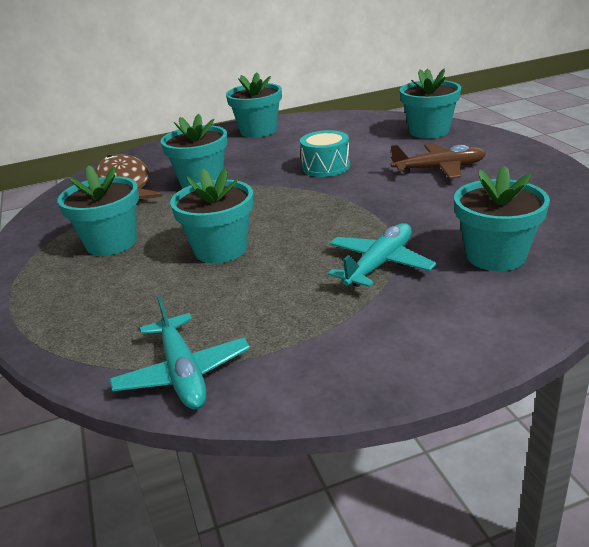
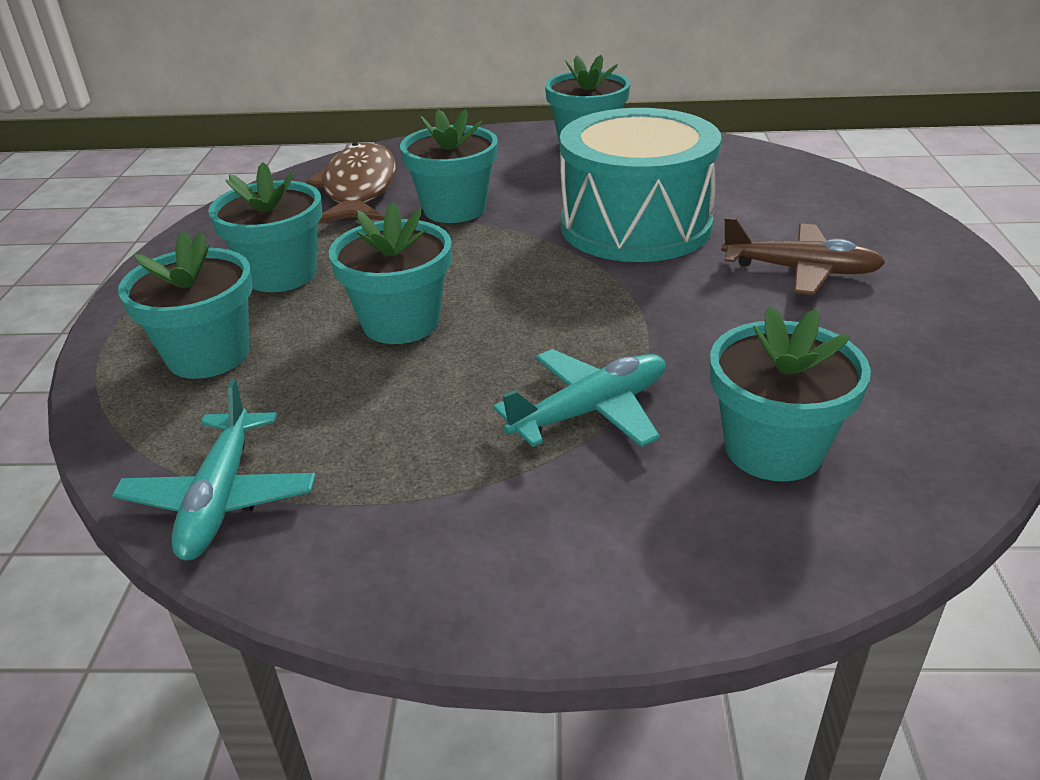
camera: 20 degrees right, 5 degrees up
turquoise drum [300,130,350,177] -> turquoise drum [560,108,721,262], size x2.04
turquoise flower pot [400,68,461,138] -> turquoise flower pot moved to [118,231,253,379]

